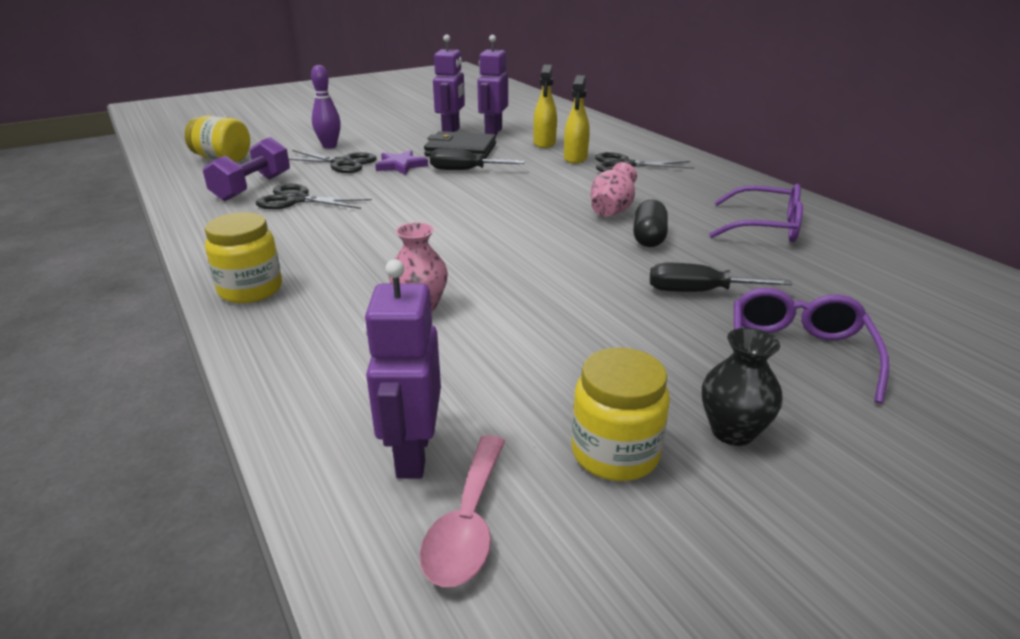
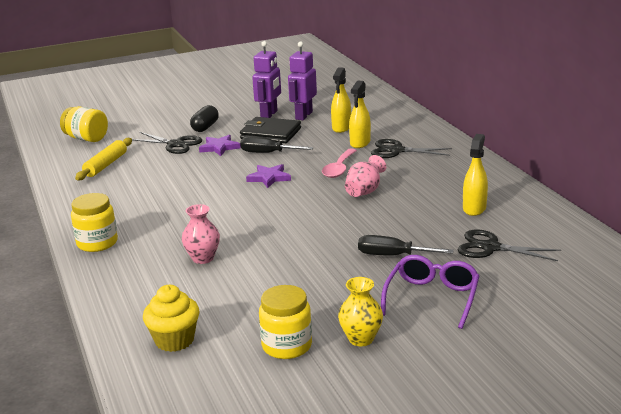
camera: 10 degrees right, 5 degrees down
purple dumbbell [203,137,290,201] -> yellow rolling pin [75,138,132,180]
black scissors [256,184,372,209] -> black scissors moved to [458,229,561,261]
purple bowling pin [311,65,341,149] -> none
purple robot [364,259,441,479] -> yellow cupcake [143,285,200,352]
pink spoon [420,435,505,587] -> pink spoon moved to [322,148,357,178]
black capsule [633,199,668,247] -> black capsule moved to [190,105,219,132]
black vase [702,328,783,446] -> yellow vase [338,277,383,346]
purple glasses [709,184,803,242] -> yellow spray bottle [463,134,488,216]
none -> purple star [246,164,291,188]

